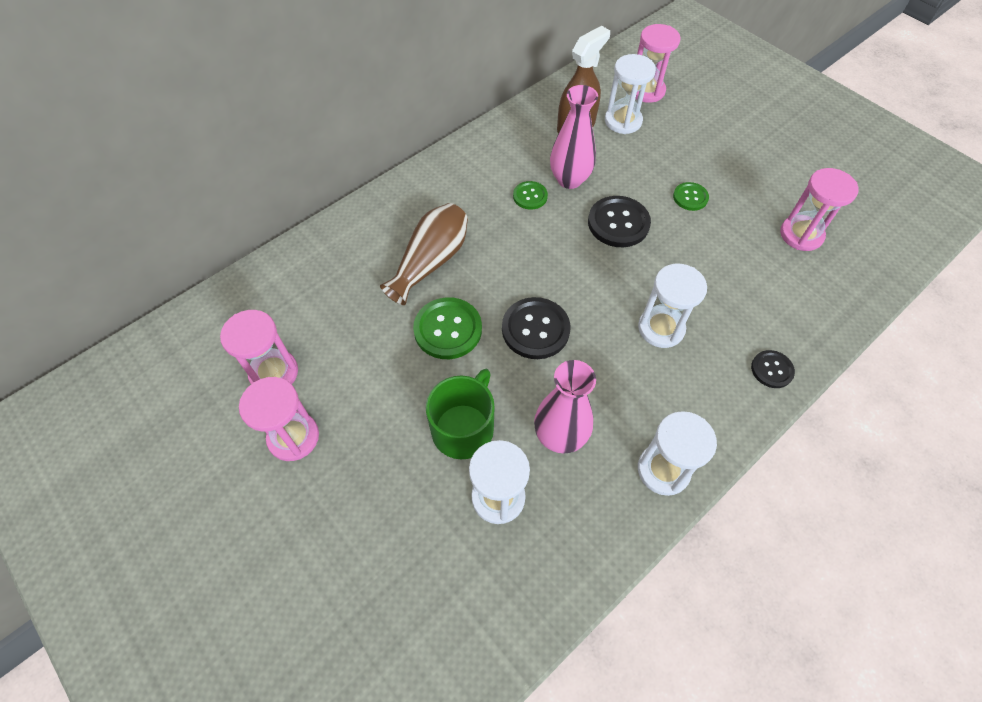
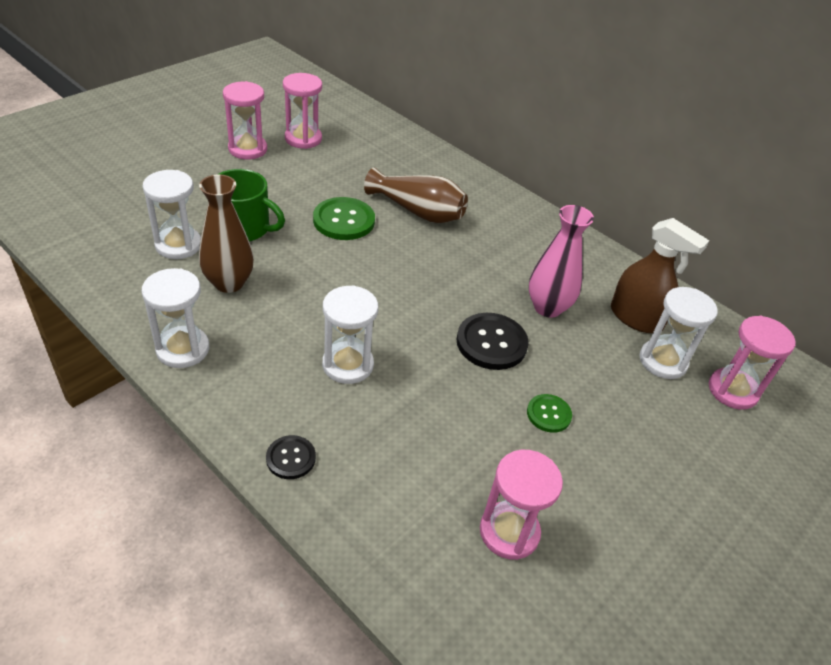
camera: 80 degrees right, 15 degrees down
black button [502,297,571,359] -> none
green button [513,181,548,210] -> none
pink vase [534,360,596,454] -> brown vase [199,175,254,293]

